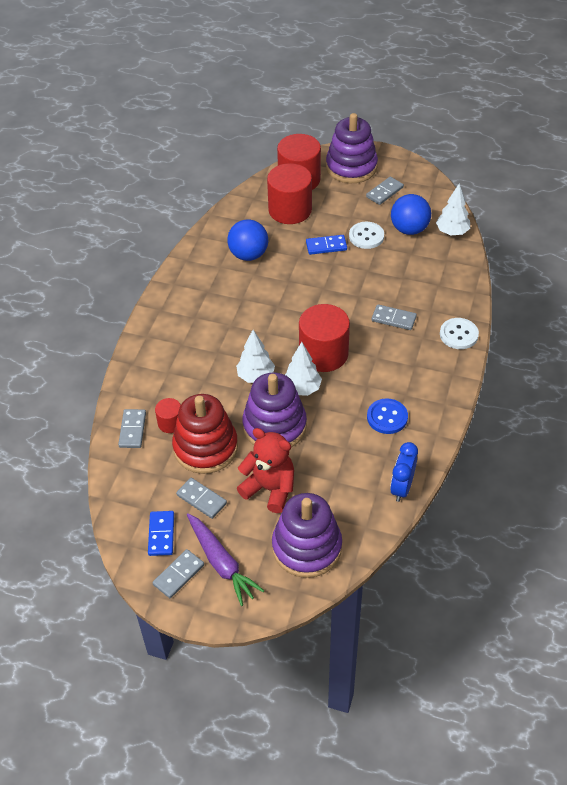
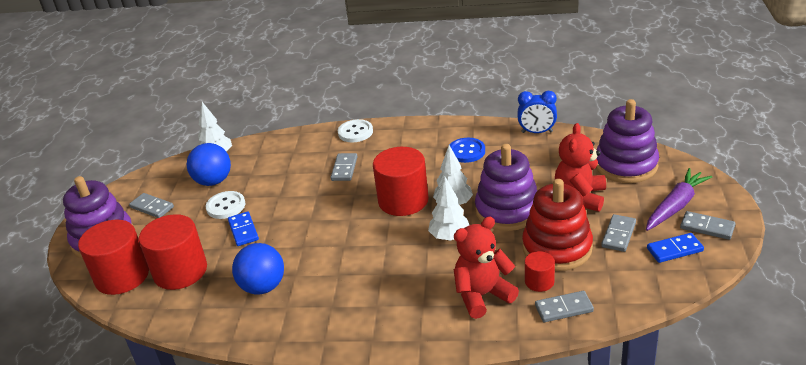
camera: 100 degrees left, 15 degrees down
none -> red teddy bear [454,217,519,319]

